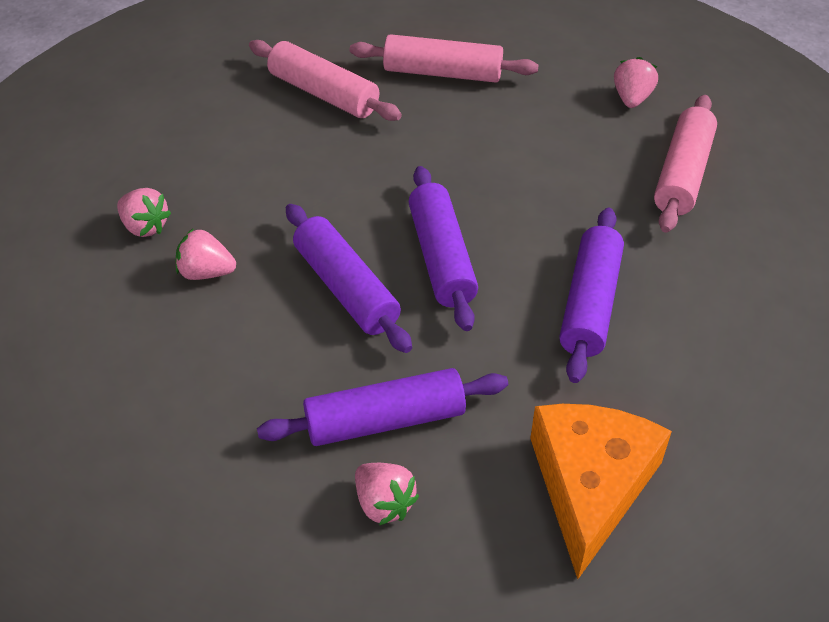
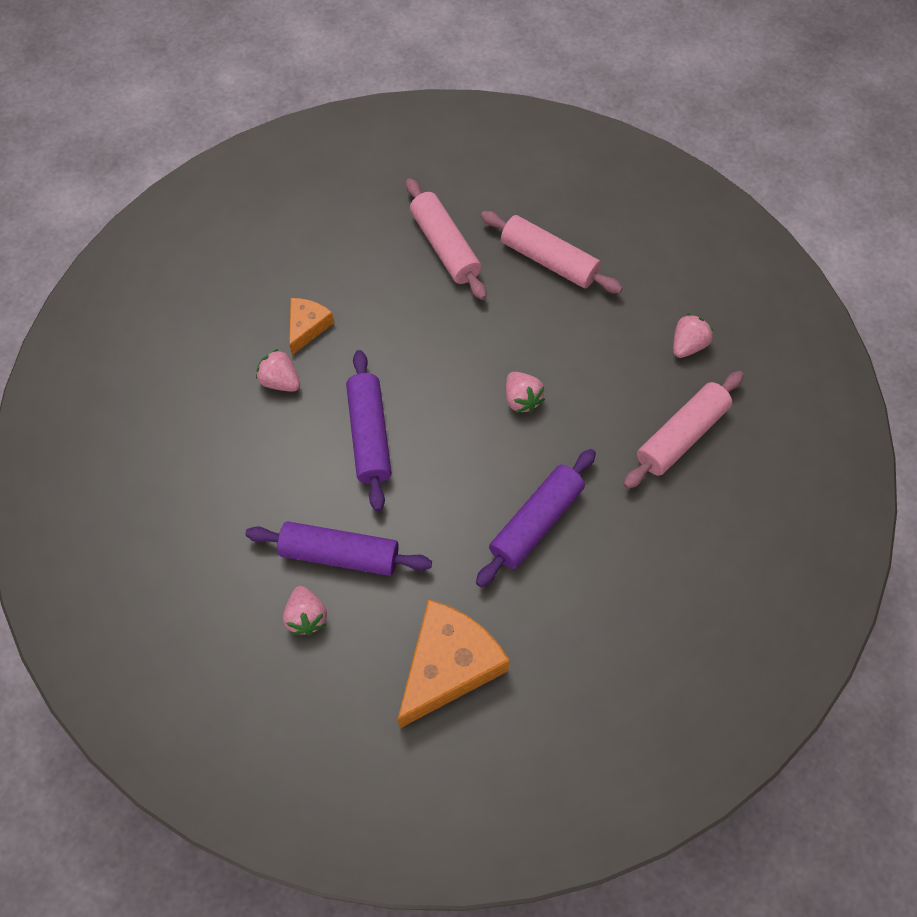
camera: 25 degrees right, 15 degrees up
pink strawberry [117,188,171,237] -> pink strawberry moved to [506,372,545,413]
purple rolling pin [409,166,478,331] -> none
none -> orange cheese [289,298,334,355]

